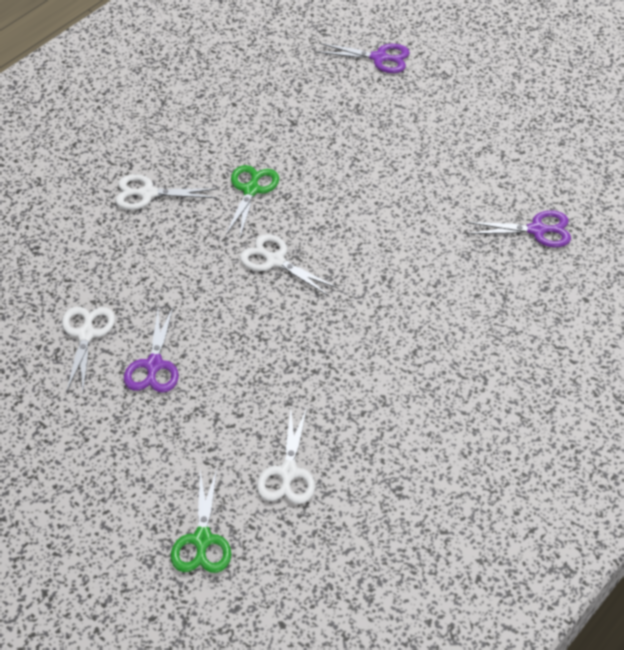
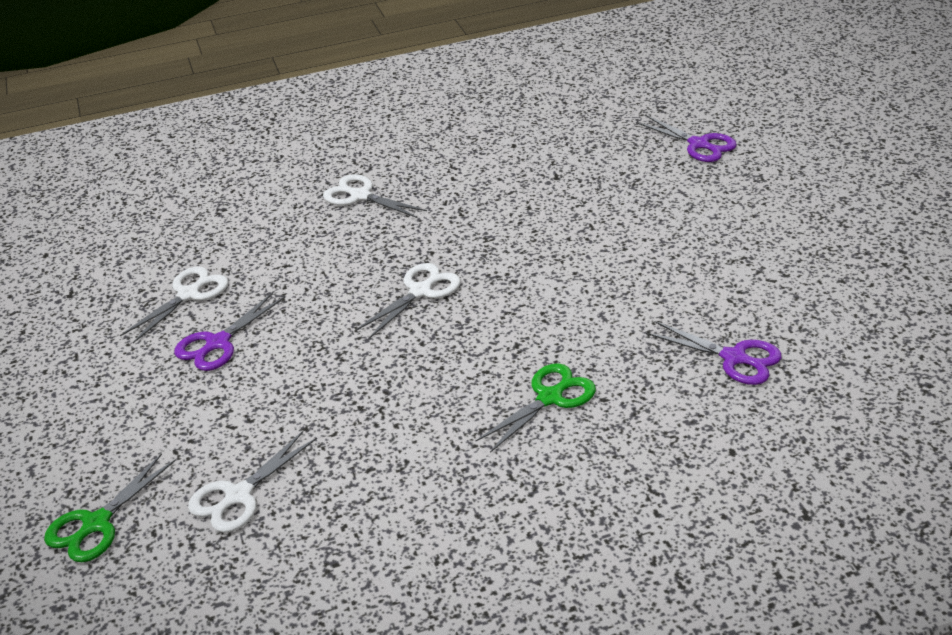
camera: 35 degrees right, 10 degrees down
green scissors [226,165,279,238] -> green scissors moved to [475,363,596,453]
white scissors [240,234,338,296] -> white scissors turned 60 degrees clockwise [356,263,461,339]

